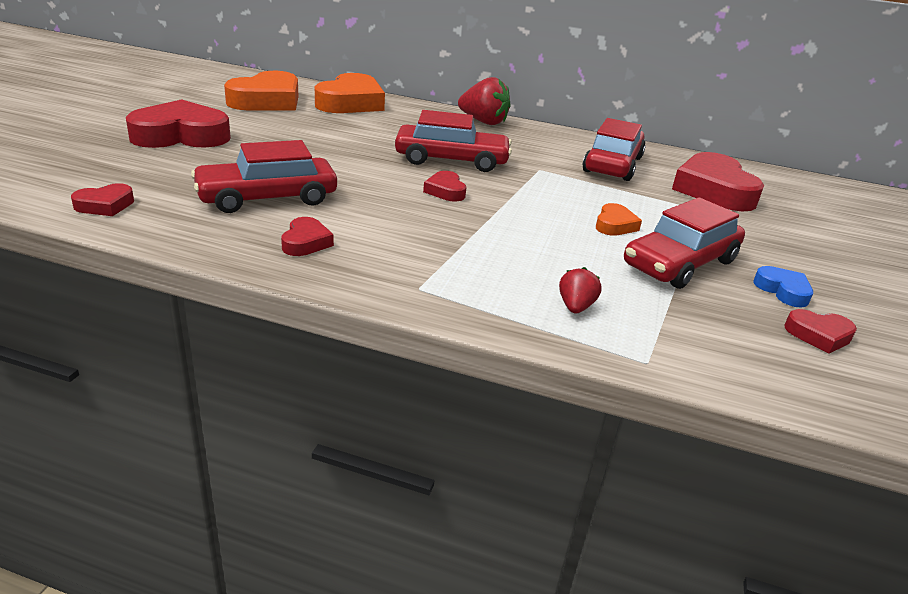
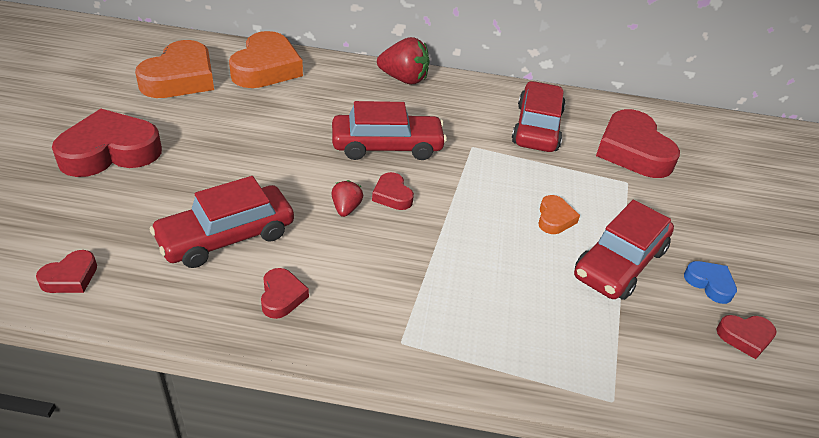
camera: 10 degrees left, 10 degrees up
red strawberry [559,267,602,313] -> red strawberry moved to [332,180,363,217]

